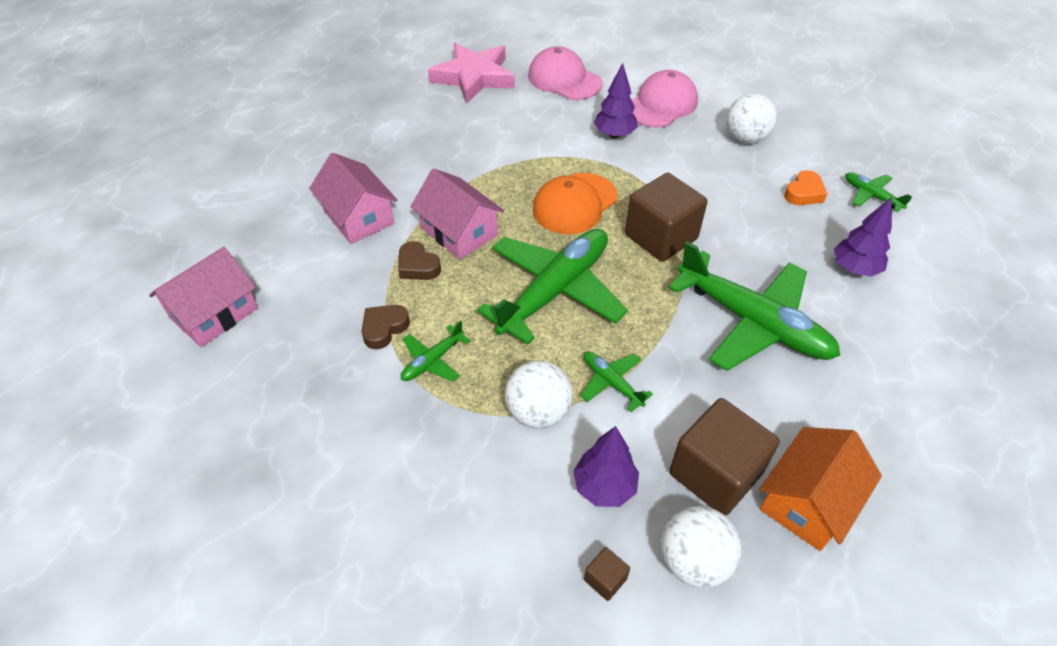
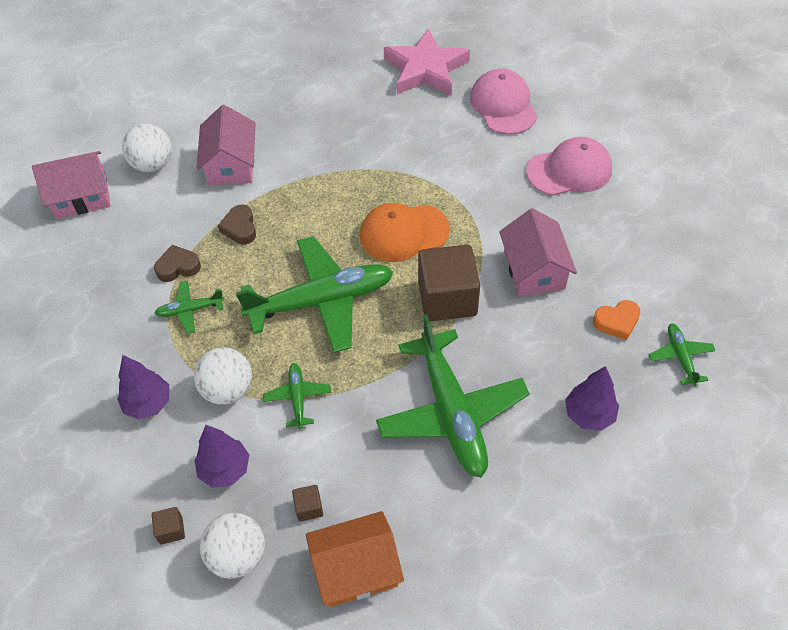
camera: 35 degrees right, 5 degrees up
pink house [411,168,504,259] -> pink house moved to [499,208,577,297]
purple tree [594,63,638,138] -> purple tree moved to [117,355,169,419]
brown cube [669,398,780,516] -> brown cube [292,485,323,522], size x0.42
white ball [726,93,777,144] -> white ball moved to [122,124,172,172]

